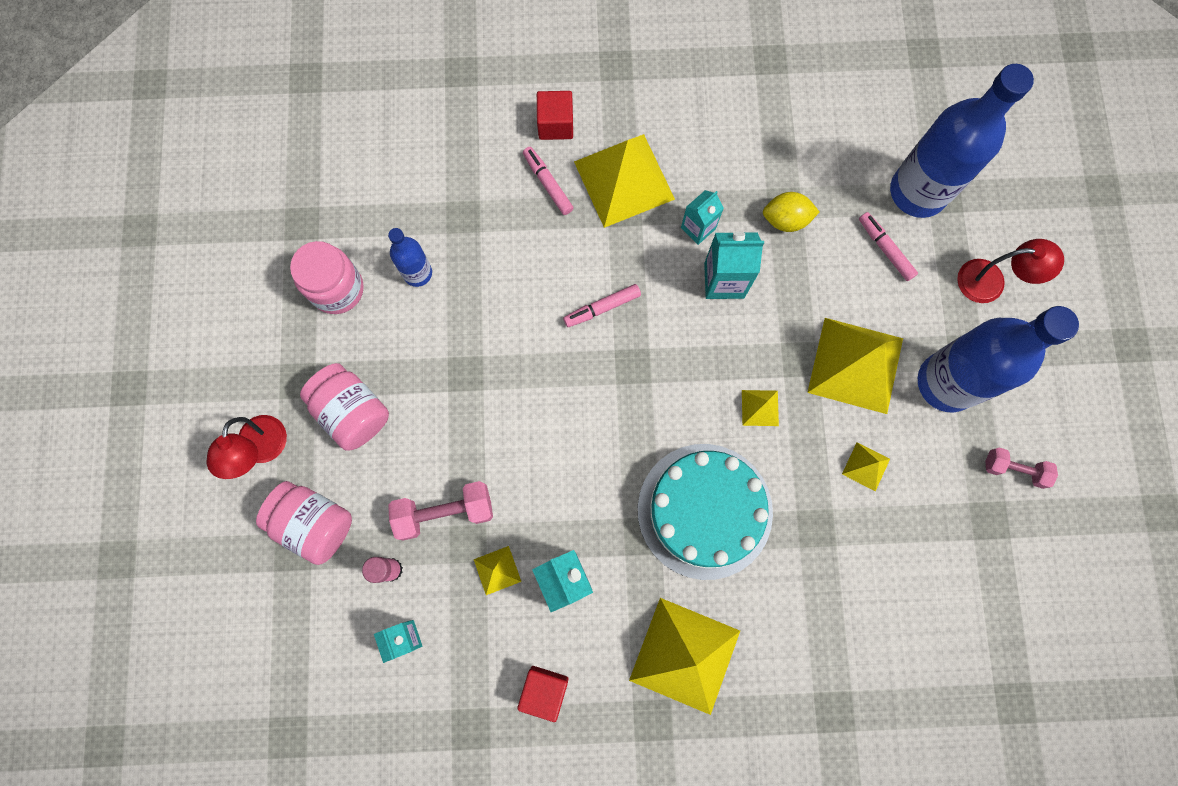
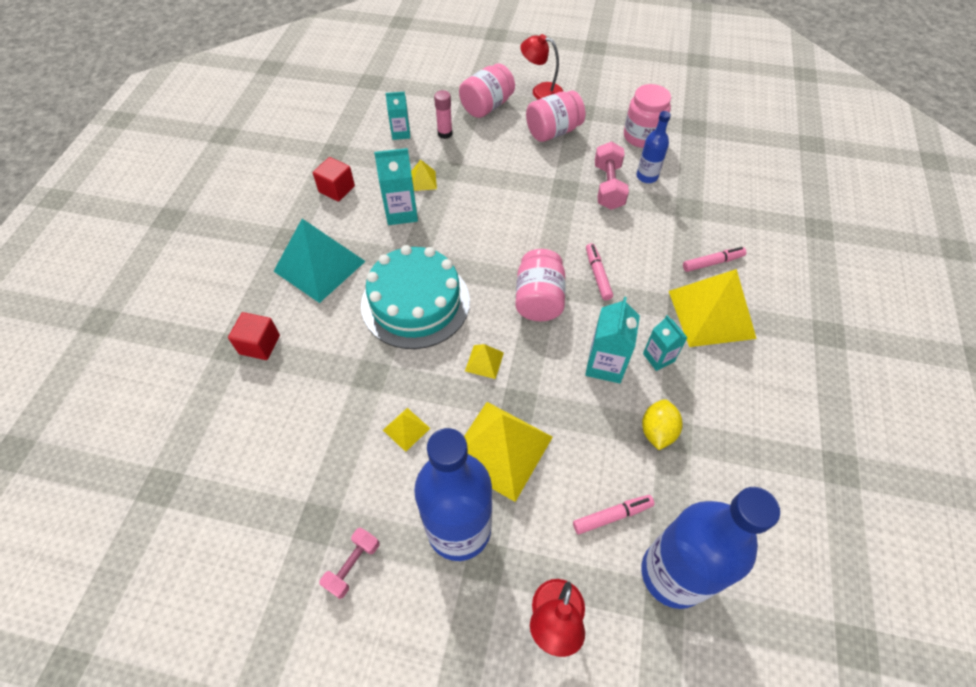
camera: 105 degrees right, 20 degrees down
pink dumbbell [388,481,493,541] -> pink dumbbell moved to [595,142,629,210]
red cube [537,91,573,140] -> red cube moved to [228,312,280,360]
yellow pyramid [629,598,740,715] -> turquoise pyramid [274,219,366,303]
none -> pink jar [515,249,565,321]

